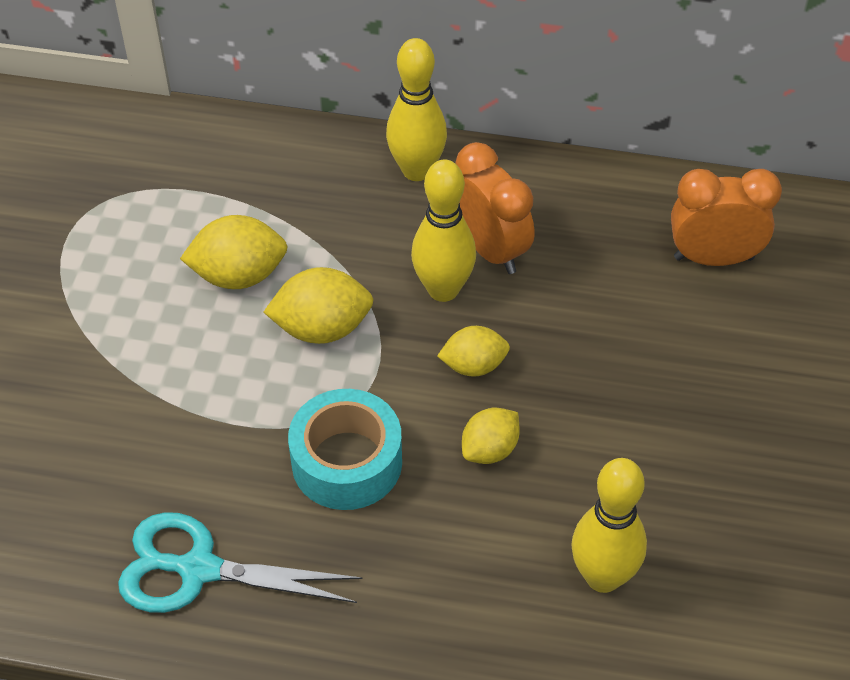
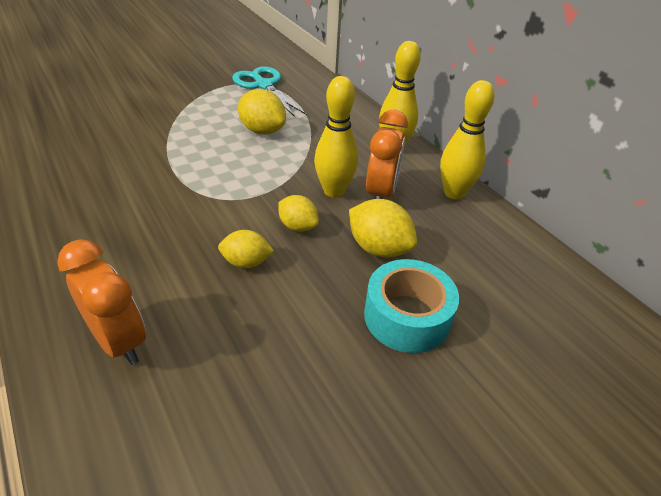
camera: 45 degrees right, 10 degrees down
turquoise scissors [118,512,362,613] -> turquoise scissors moved to [232,66,307,117]
yellow lemon [264,267,374,344] -> yellow lemon moved to [349,199,417,258]
turquoise tape [288,389,402,510] -> turquoise tape moved to [364,259,459,353]
yellow bowling pin [571,458,647,593] -> yellow bowling pin moved to [440,80,495,199]
orange clock [671,169,782,266] -> orange clock moved to [57,239,146,365]

